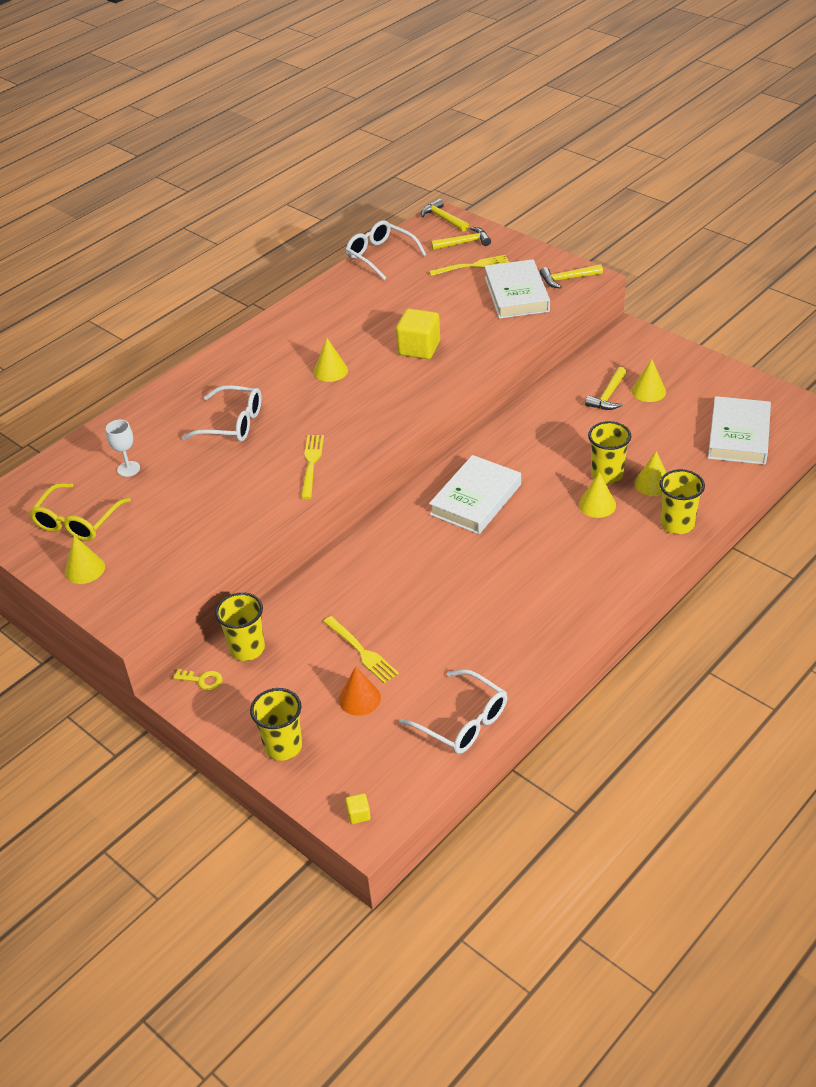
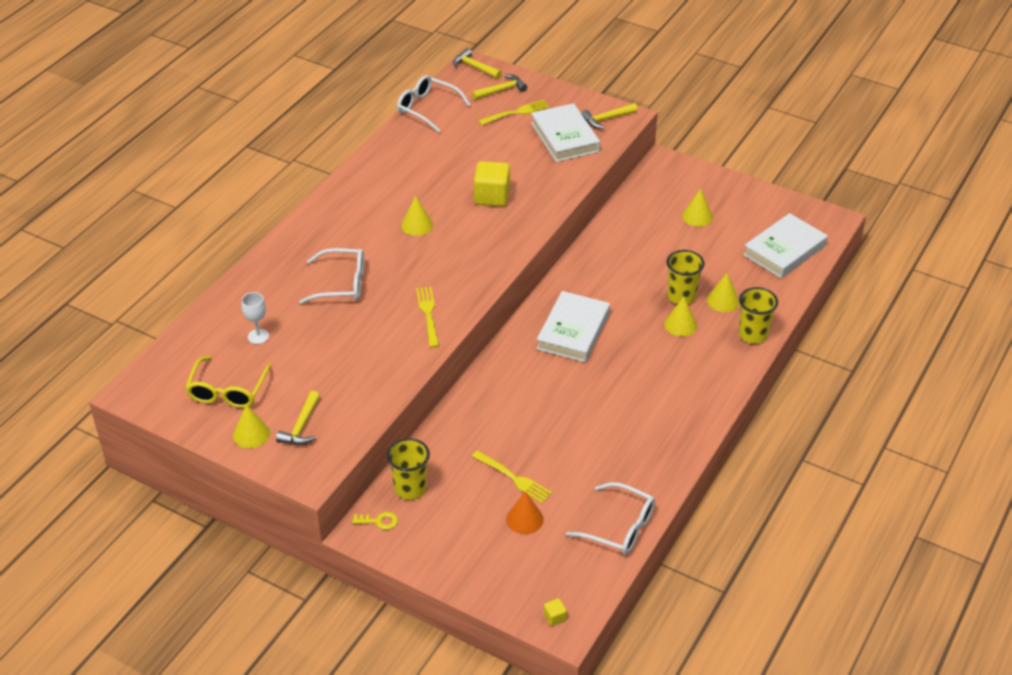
camera: 15 degrees left, 0 degrees up
yellow cup [250,688,302,761] -> none
yellow hammer [585,367,626,410] -> yellow hammer moved to [276,391,320,445]
white book [708,396,771,465] -> white book turned 45 degrees clockwise [743,213,828,278]

